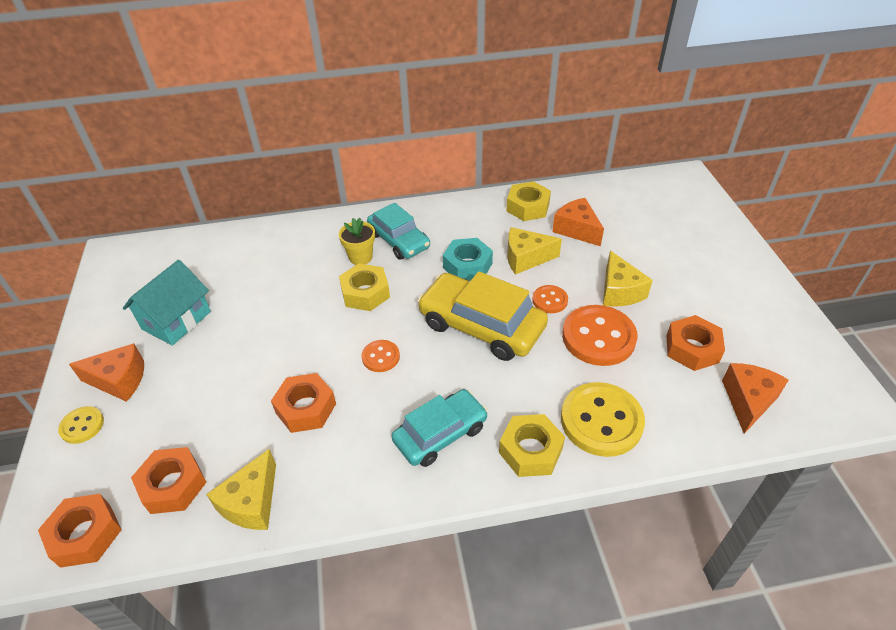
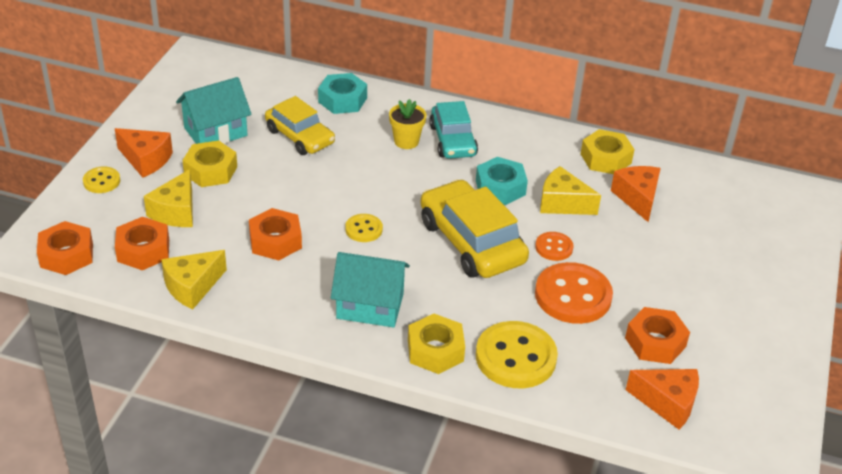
camera: 25 degrees right, 5 degrees down
yellow nut [339,263,390,311] -> yellow nut moved to [182,140,237,187]
orange button [362,340,400,372] -> yellow button [345,214,383,242]
turquoise car [391,389,488,467] -> turquoise house [331,252,410,328]
yellow cheese [603,251,653,307] -> yellow cheese moved to [144,169,193,227]
orange cheese [722,363,789,434] -> orange cheese turned 60 degrees clockwise [626,369,699,429]
none -> yellow car [265,96,335,155]
none -> turquoise nut [318,73,367,114]

